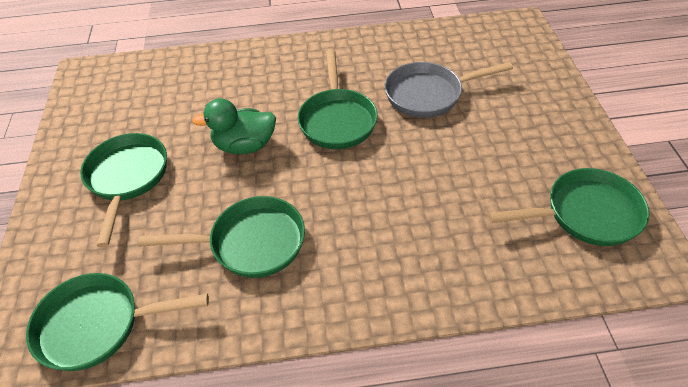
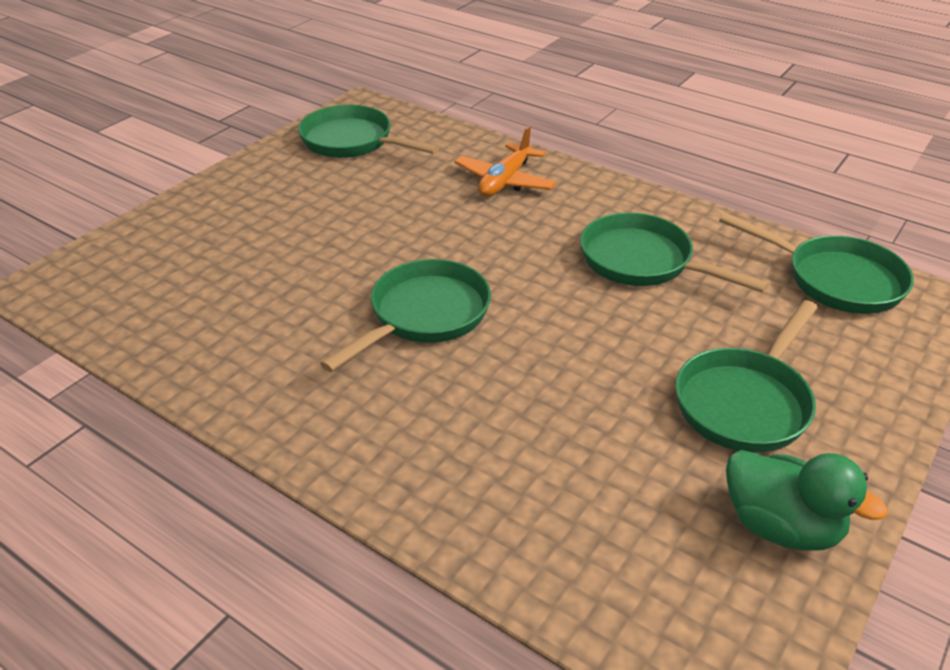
camera: 140 degrees left, 10 degrees down
green duck [192,98,276,154] -> green duck moved to [726,450,888,551]
grey pan [385,62,513,118] -> none
none -> orange plane [455,126,556,197]

